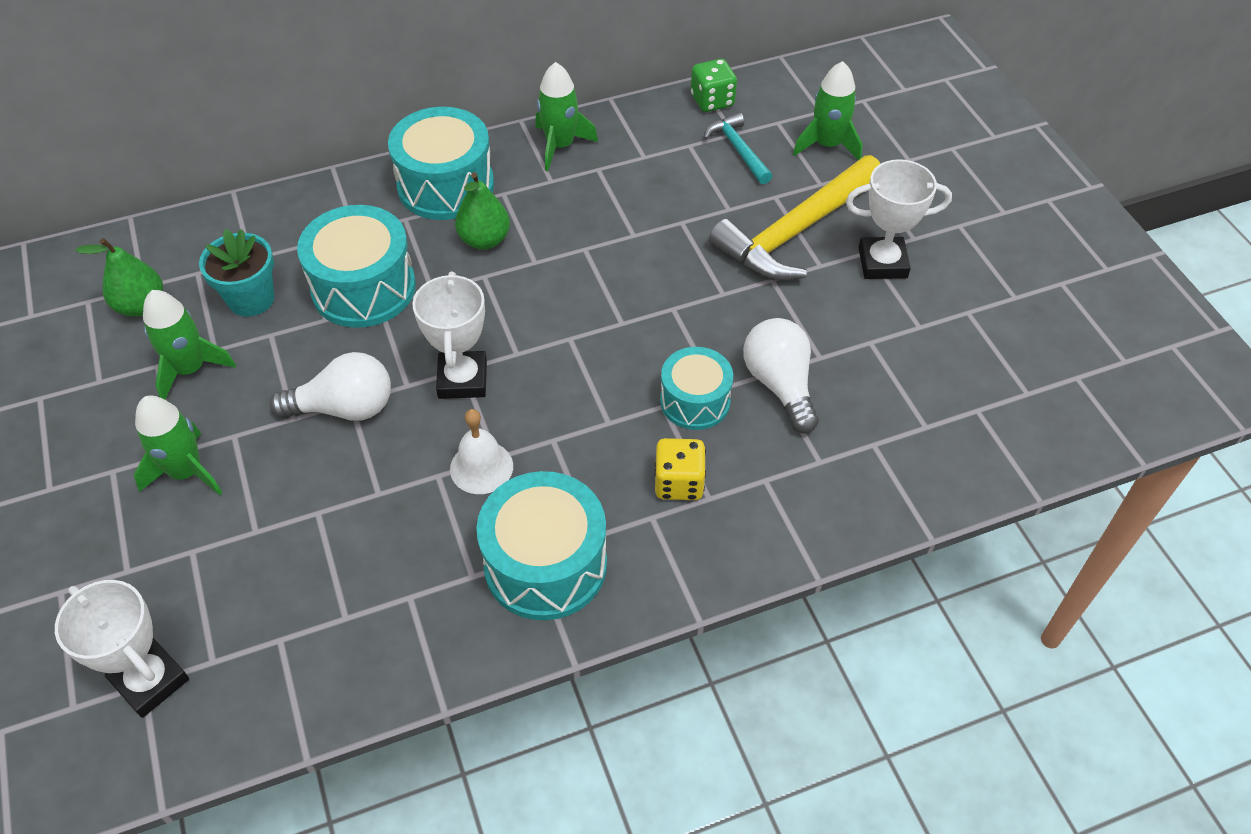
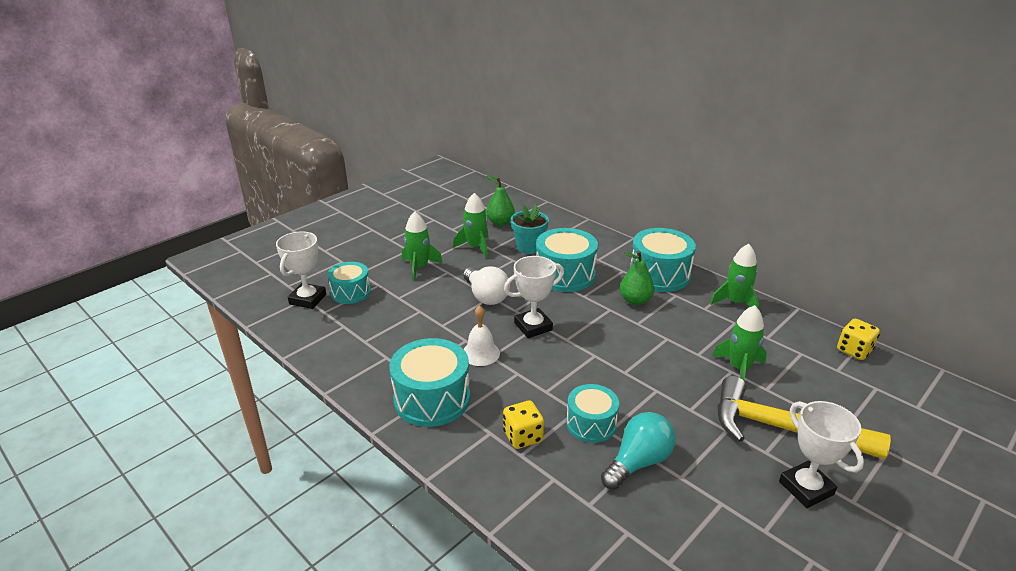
camera: 65 degrees right, 20 degrees down
green dice [691,59,737,112] -> yellow dice [837,319,880,360]
turquoise hammer [704,112,772,184] -> none
white light bulb [743,318,819,434] -> turquoise light bulb [601,412,675,490]
green rocket [793,61,862,160] -> green rocket moved to [712,305,767,380]
none -> turquoise drum [327,262,371,304]

